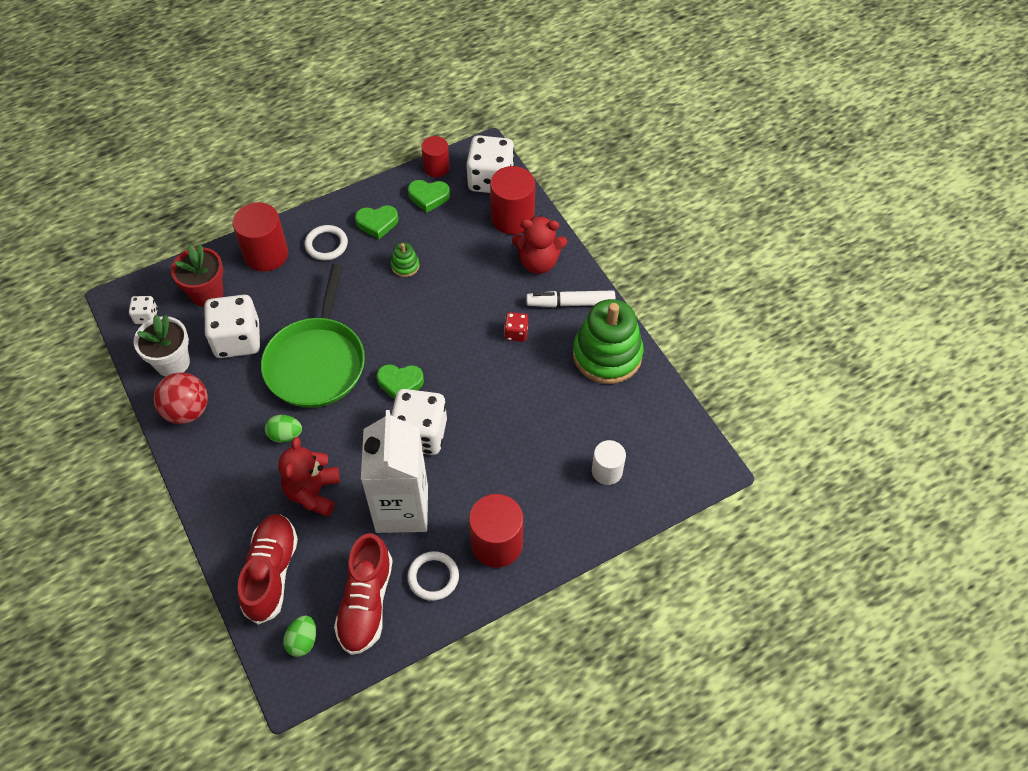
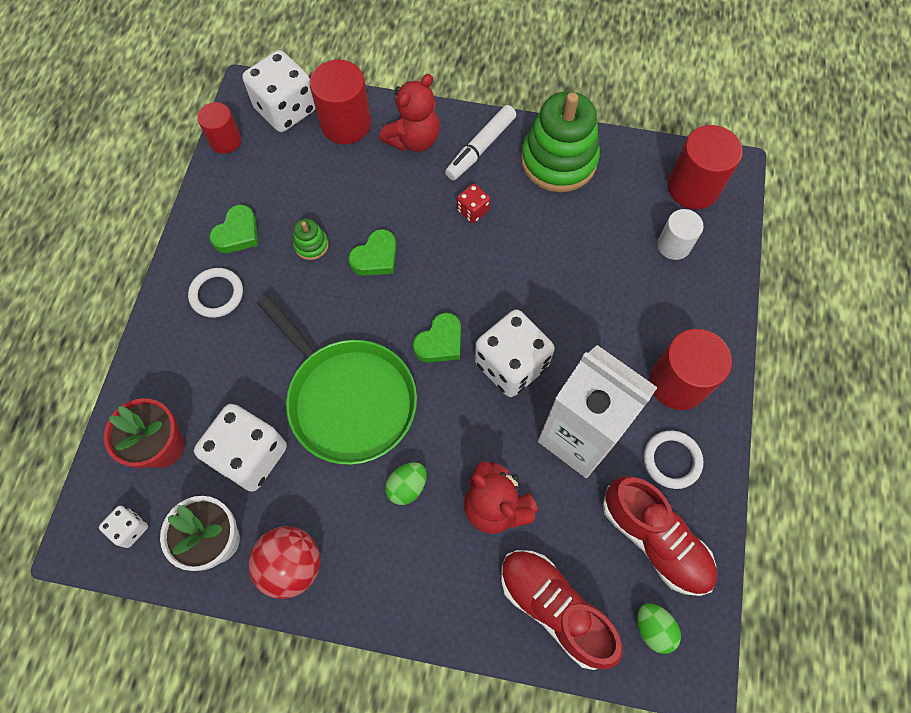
camera: 50 degrees left, 10 degrees up
red cylinder [233,202,288,272] -> red cylinder moved to [668,125,743,209]
green heart [408,180,450,213] -> green heart moved to [348,229,396,276]

